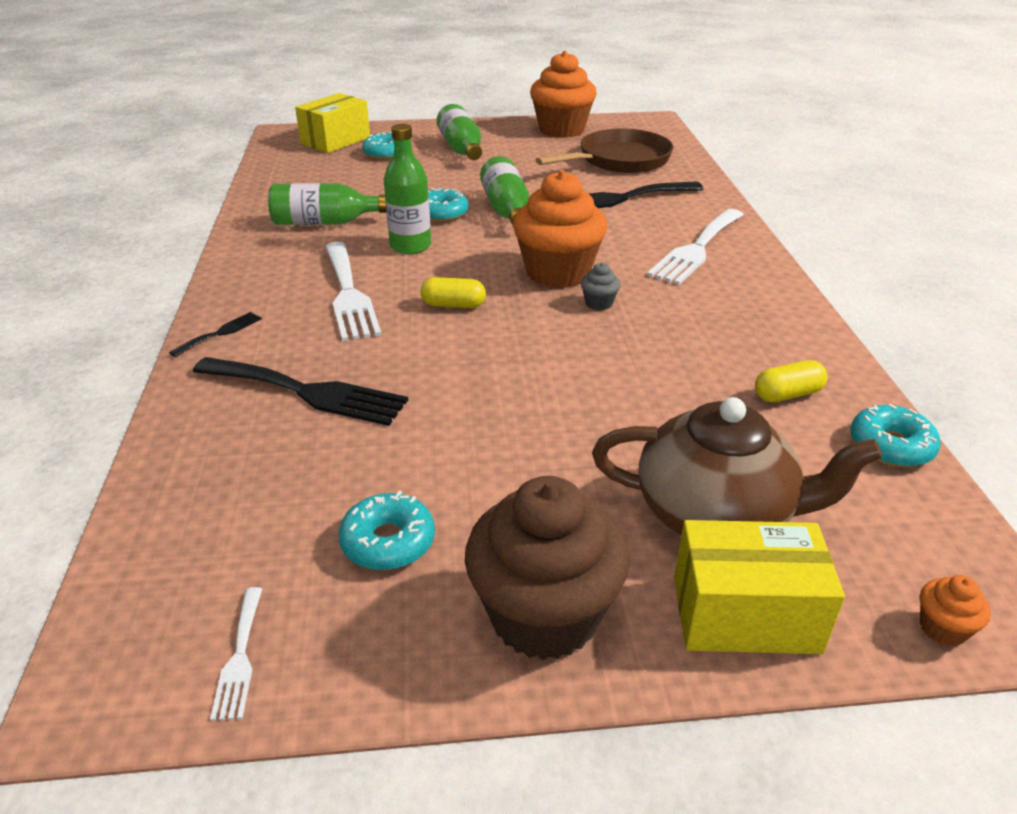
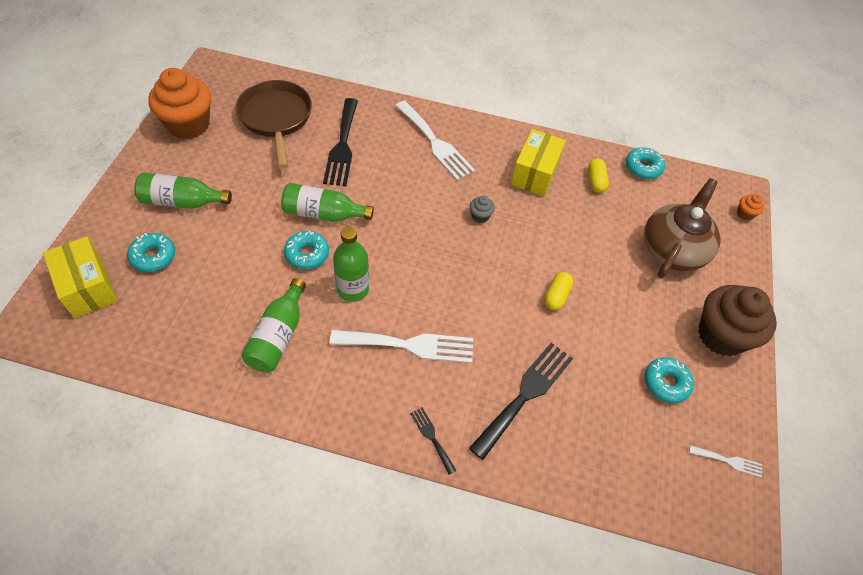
camera: 75 degrees left, 20 degrees up
yellow capsule [420,277,486,308] -> yellow capsule moved to [544,272,573,310]
orange cupcake [513,170,607,288] -> none
yellow box [674,520,845,654] -> yellow box moved to [511,129,566,197]

